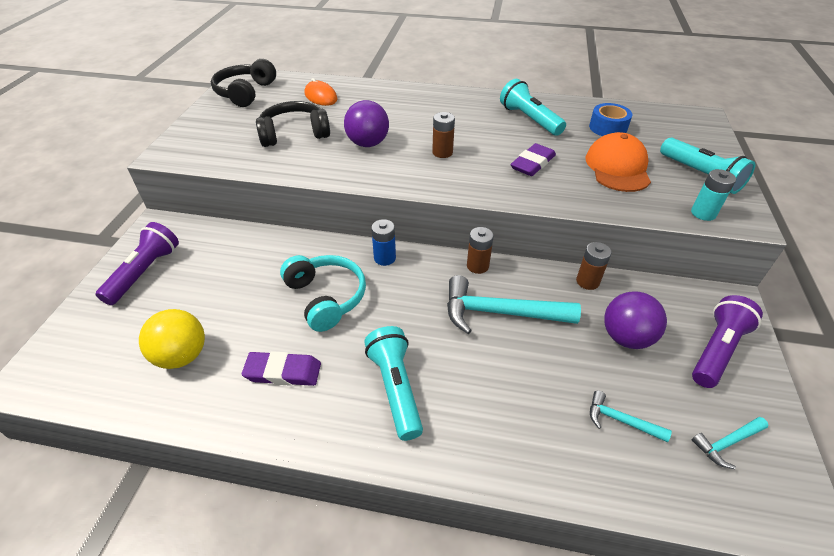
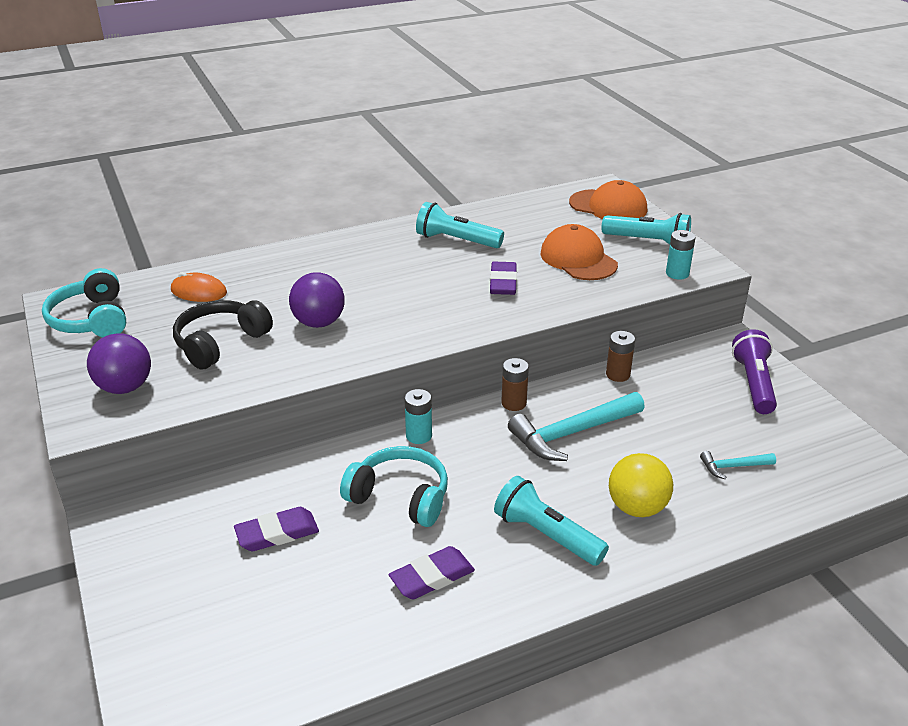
camera: 35 degrees left, 10 degrees down
purple flashlight [96,222,179,305] -> none
yellow ball [139,309,205,369] -> yellow ball moved to [609,453,673,517]
black headphones [211,59,276,107] -> turquoise headphones [42,268,126,337]
blue battery [371,219,396,266] -> turquoise battery [404,389,432,444]
brown battery [432,112,455,158] -> none
blue tape [589,103,632,136] -> none
purple ball [605,291,667,349] -> purple ball moved to [87,333,151,394]
turquoise hammer [692,417,768,469] -> none
none -> purple eraser [234,507,319,551]
none -> orange cap [569,180,647,219]

